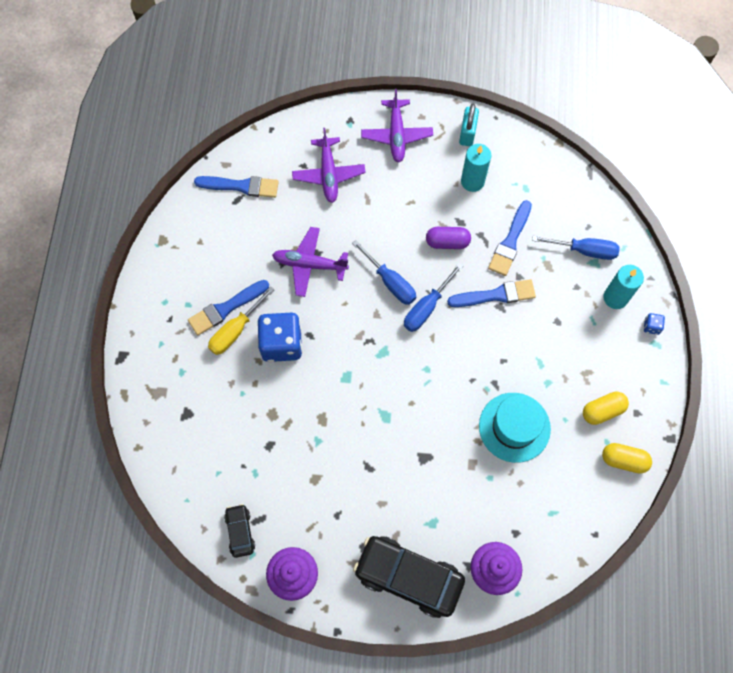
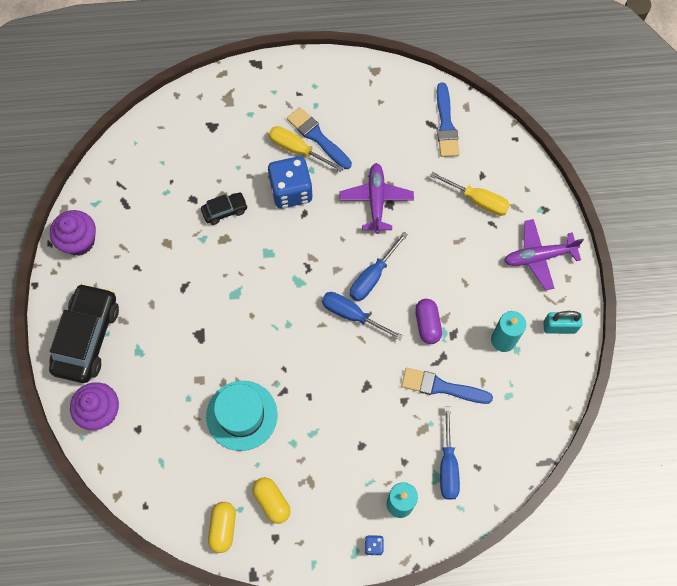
camera: 80 degrees right, 0 degrees up
black car [224,504,255,558] -> black car moved to [201,193,248,225]
purple plane [292,128,366,203] -> yellow screwdriver [430,172,510,216]
blue brush [447,279,536,307] -> none

